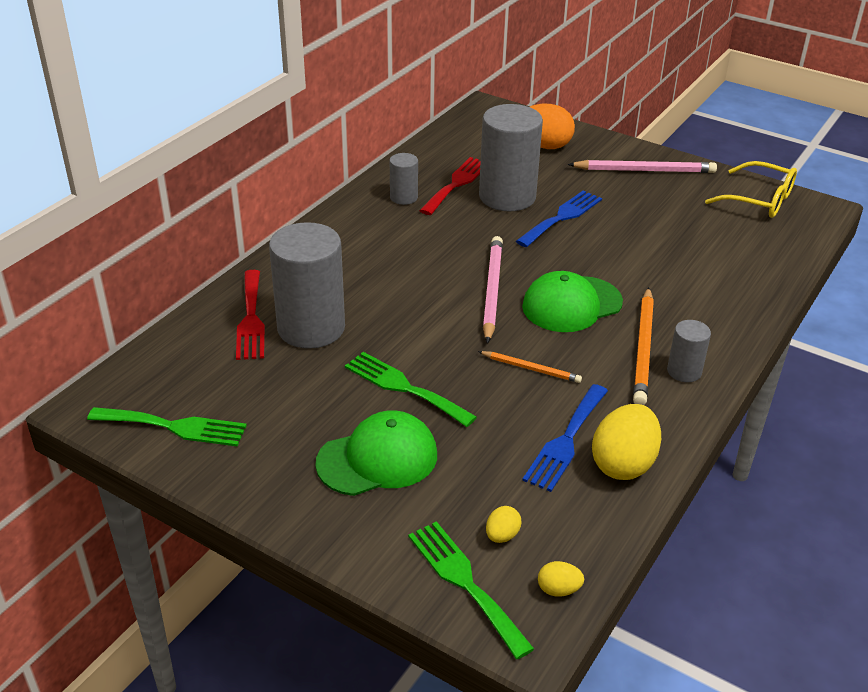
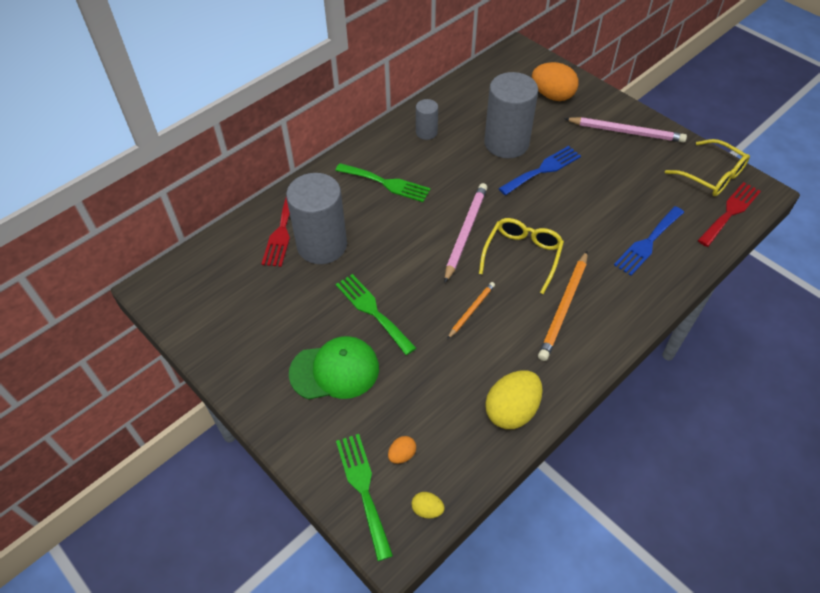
camera: 15 degrees right, 15 degrees up
green fork [87,407,247,447] -> green fork moved to [335,163,431,202]
red fork [419,157,481,215] -> red fork moved to [698,182,761,247]
orange pencil [478,351,582,383] -> orange pencil turned 90 degrees counterclockwise [447,282,495,339]
yellow egg [486,506,521,543] -> orange egg [388,436,416,464]
green cap [522,271,623,332] -> yellow glasses [479,218,564,294]
blue fork [522,384,608,492] -> blue fork moved to [614,206,684,276]
grey cylinder [667,320,711,382] -> none

